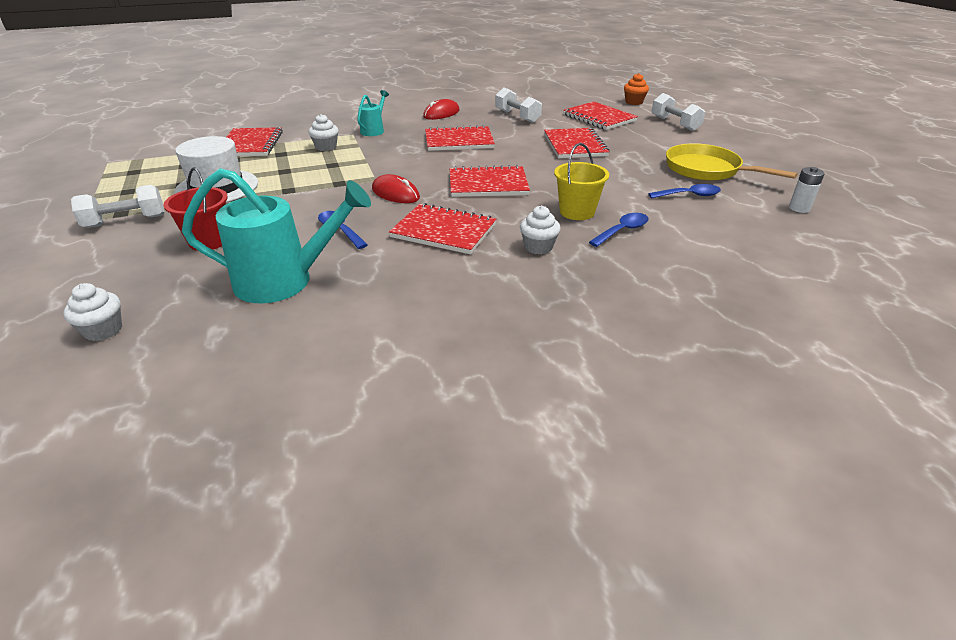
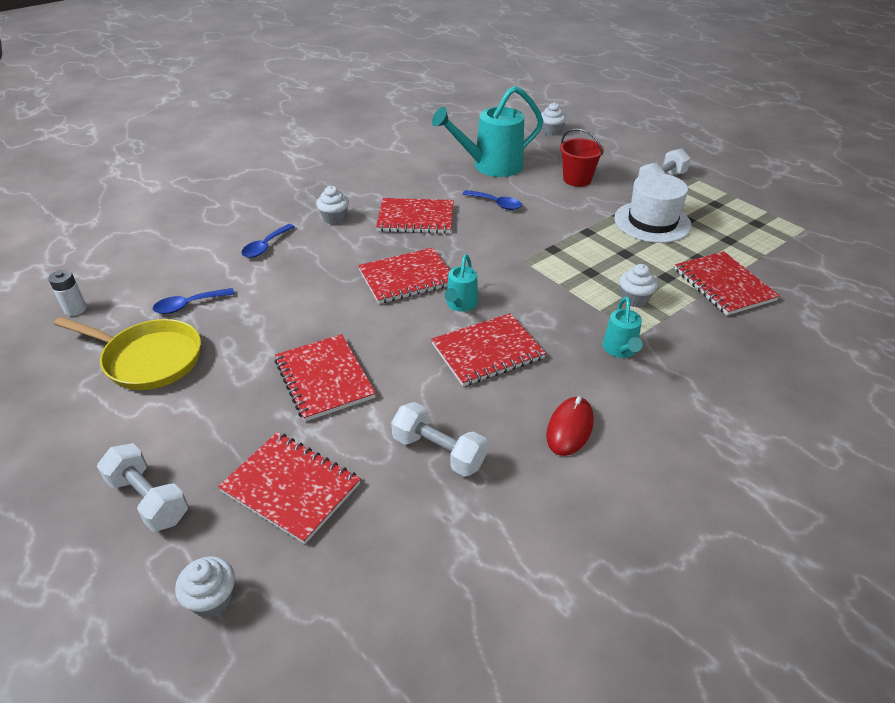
camera: 160 degrees right, 5 degrees up
red mouse [372,174,420,203] -> none
yellow bucket [554,143,609,220] -> none
orange cupcake [624,73,649,105] -> white cupcake [175,556,235,618]
none -> turquoise watering can [445,254,478,312]

